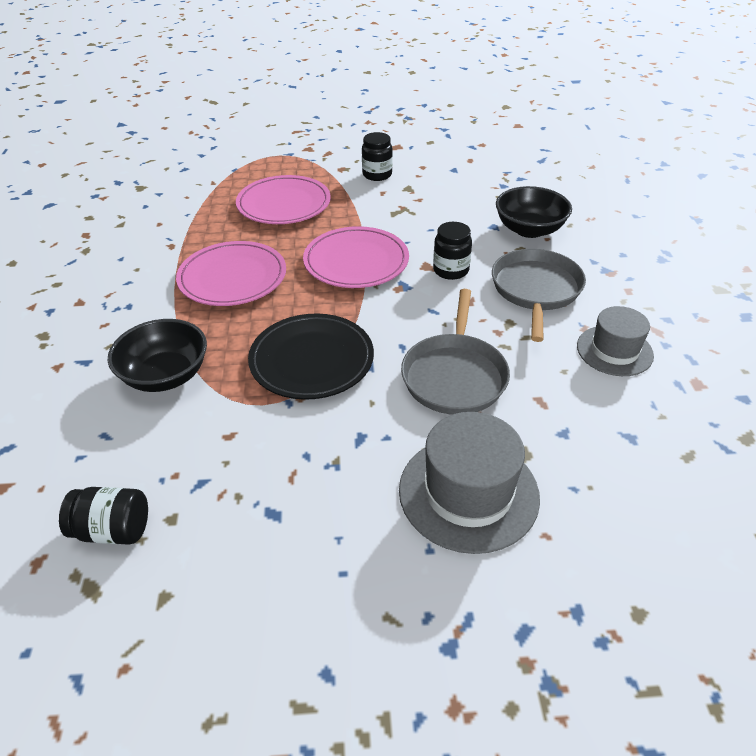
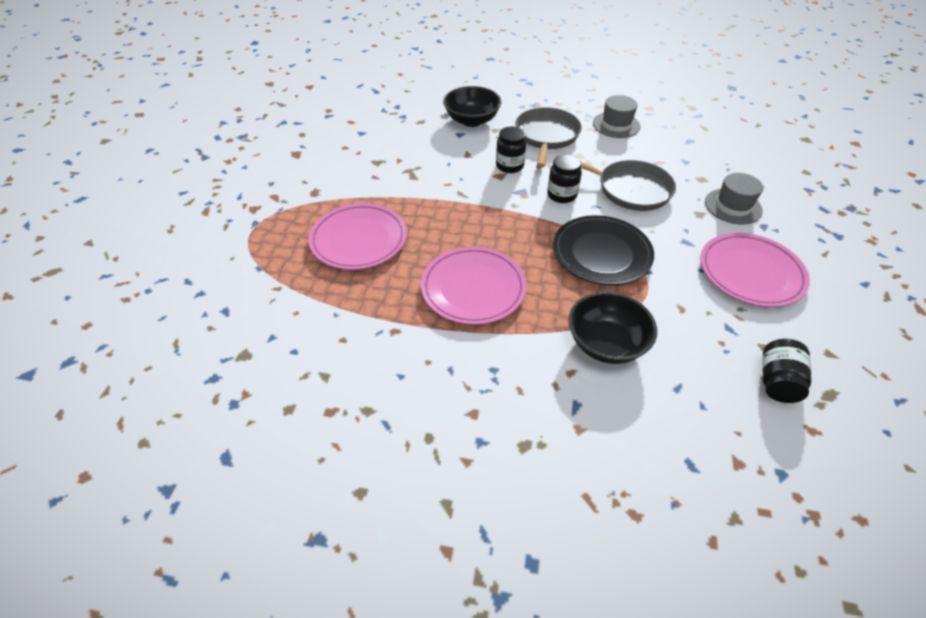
camera: 75 degrees left, 5 degrees up
pink plate [303,226,409,288] -> pink plate moved to [700,233,810,307]
black jar [362,132,393,181] -> black jar moved to [547,154,582,203]
grey hat [399,412,540,554] -> grey hat [705,173,763,224], size x0.65
grey pan [492,249,586,342] -> grey pan turned 75 degrees clockwise [515,107,582,168]

